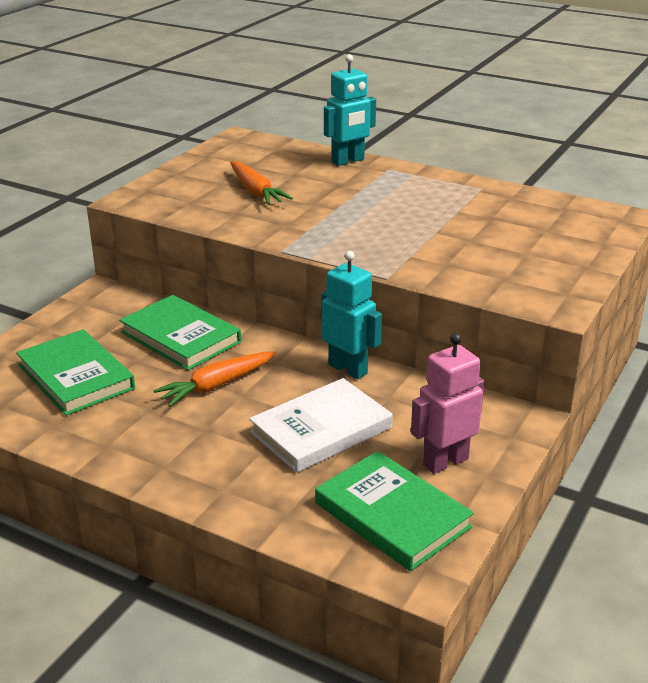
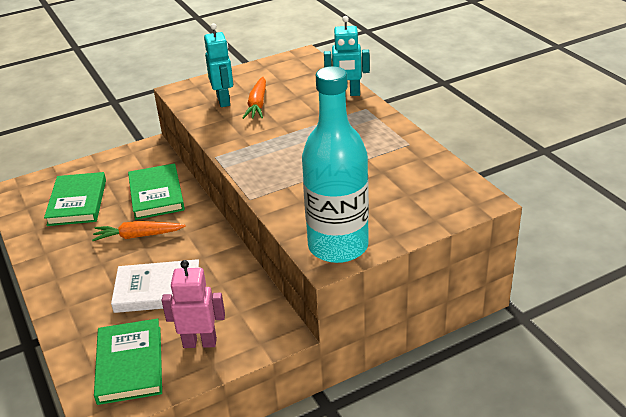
camera: 35 degrees right, 5 degrees up
turquoise robot [321,251,382,379] -> turquoise robot moved to [204,23,233,107]
none -> turquoise bottle [302,66,369,263]

